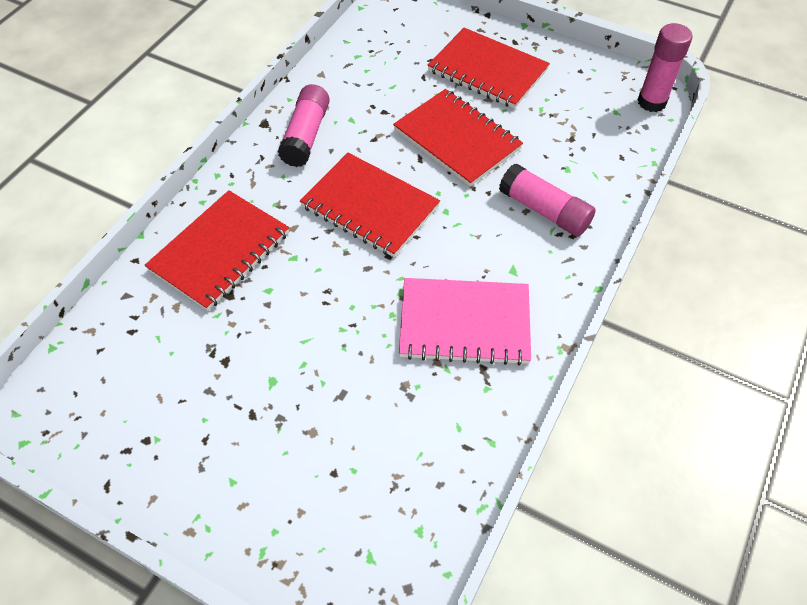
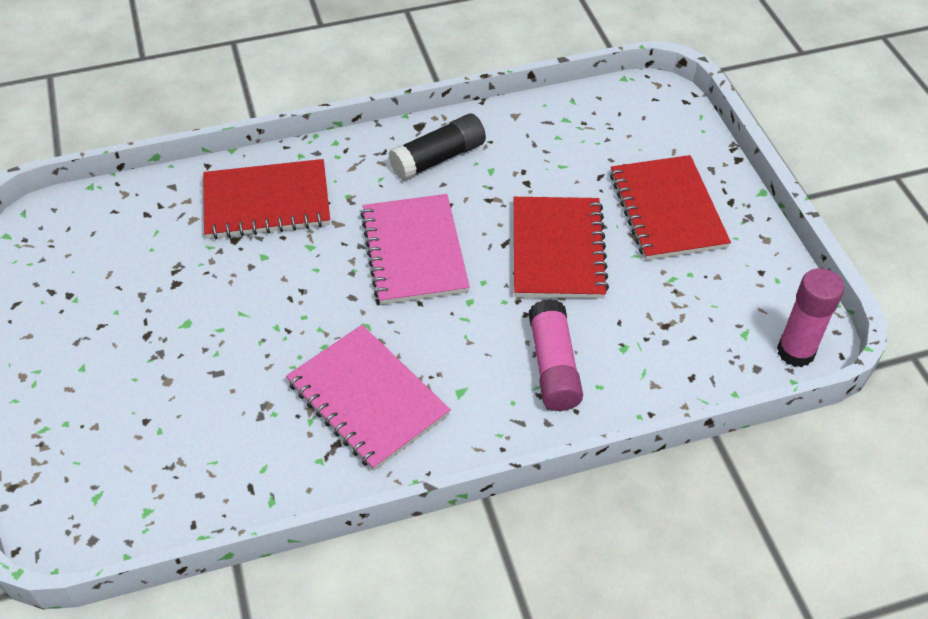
camera: 45 degrees right, 5 degrees down
pink glue stick [278,84,330,167] -> black glue stick [389,114,486,180]
red notebook [300,153,440,257] -> pink notebook [361,194,470,305]

